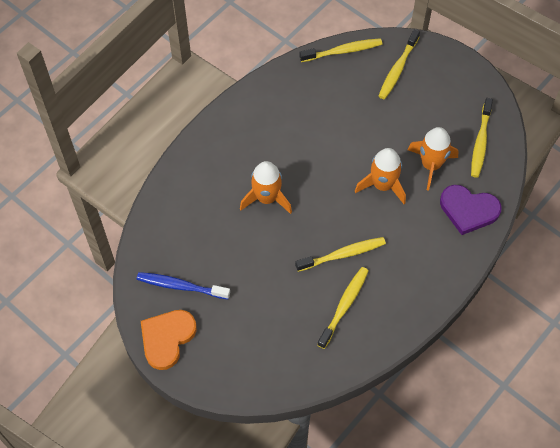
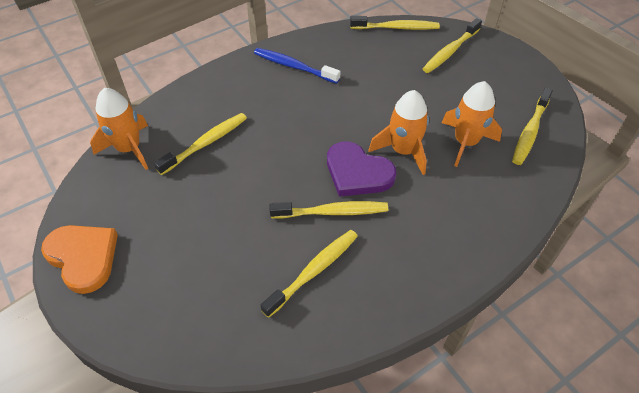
camera: 15 degrees right, 10 degrees down
blue toothbrush [137,272,230,299] -> blue toothbrush moved to [254,48,340,84]
orange heart [141,310,197,370] -> orange heart turned 90 degrees clockwise [41,225,118,294]
orange rocket [240,161,292,214] -> orange rocket moved to [90,88,148,170]
purple heart [440,185,502,235] -> purple heart moved to [327,141,396,197]
none -> yellow toothbrush [154,113,247,175]

